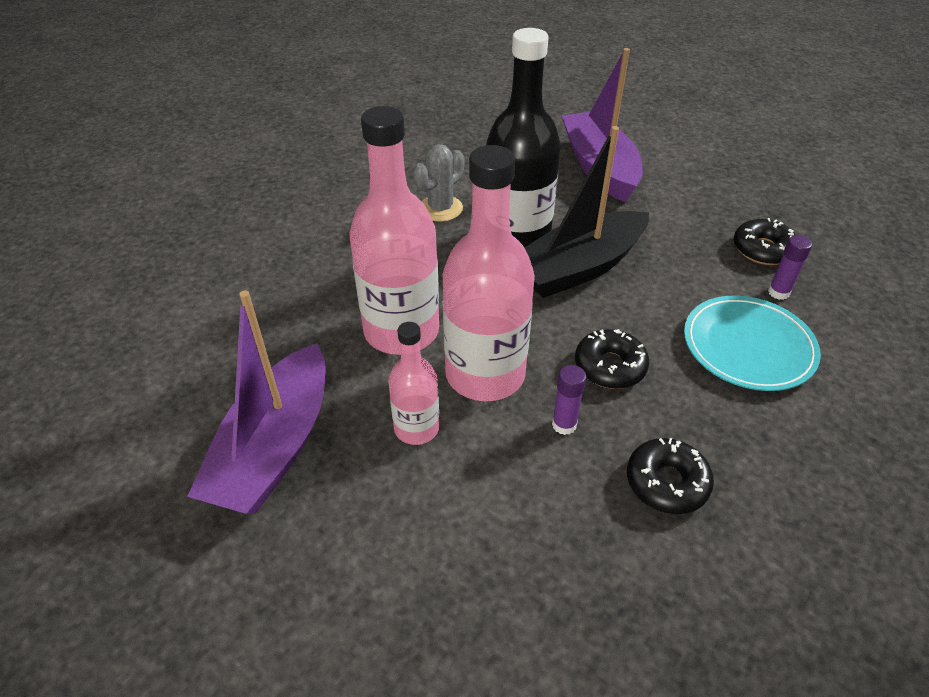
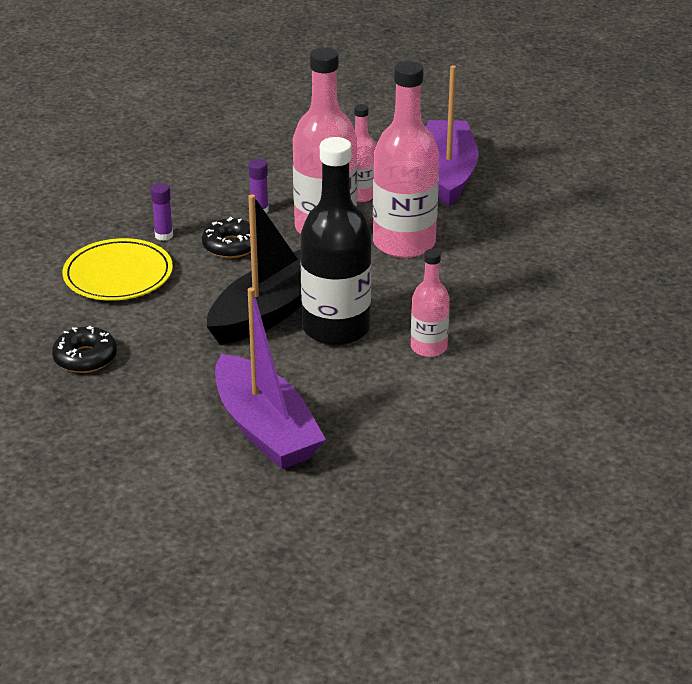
camera: 165 degrees right, 10 degrees down
grey cactus [413,144,464,222] -> pink bottle [411,249,450,357]
black donut [627,438,714,514] -> none
turquoise plate [684,295,821,391] -> yellow plate [63,238,173,301]
purple glue stick [768,235,812,300] -> purple glue stick moved to [151,183,173,241]

